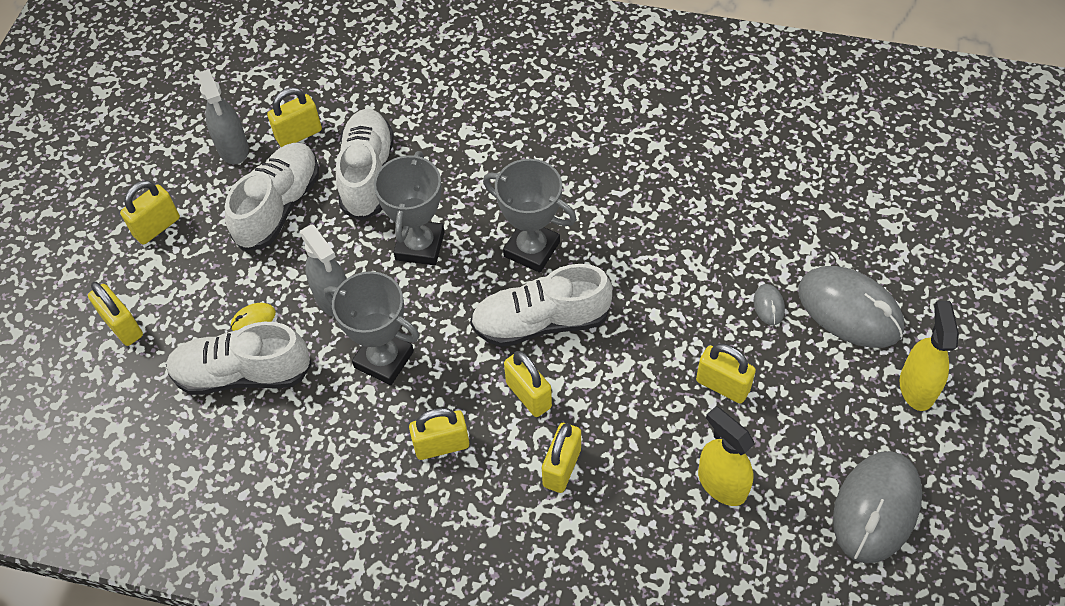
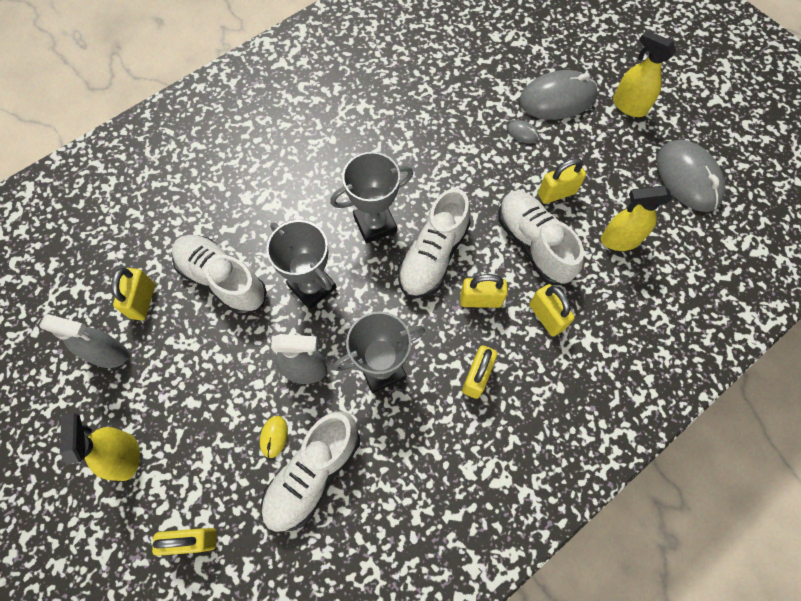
camera: 55 degrees left, 10 degrees up
yellow padlock [120,180,180,245] -> yellow spray bottle [60,413,140,481]
white shoe [225,143,319,251] -> white shoe moved to [498,191,584,285]

